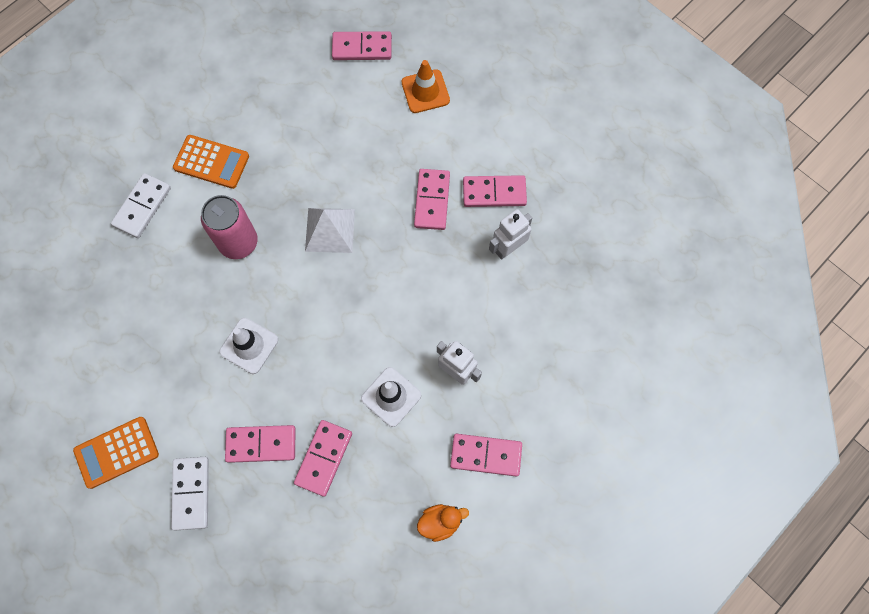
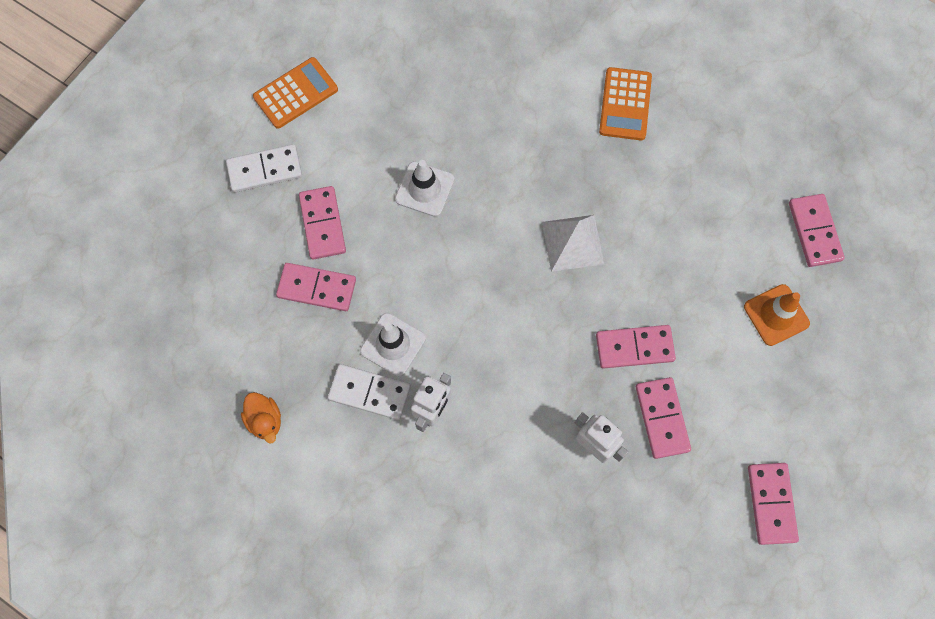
camera: 80 degrees right, 0 degrees up
orange calculator [73,417,159,489] -> orange calculator turned 90 degrees clockwise [253,57,338,129]
white domino [111,173,171,238] -> white domino moved to [328,364,411,420]
pink can [201,195,258,259] -> none
pink domino [450,434,522,477] -> pink domino moved to [748,463,799,545]

